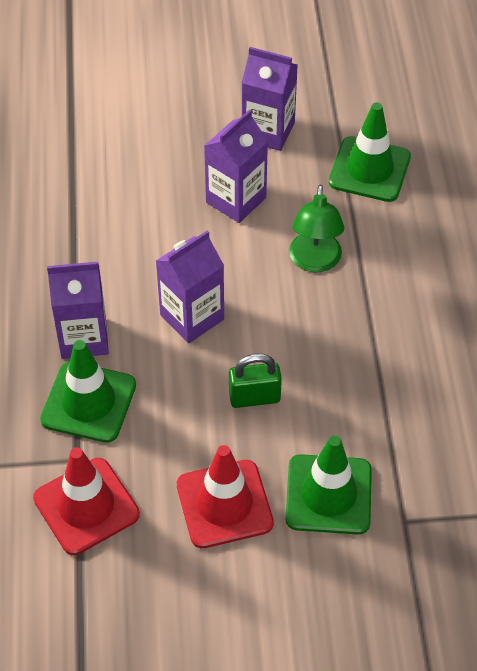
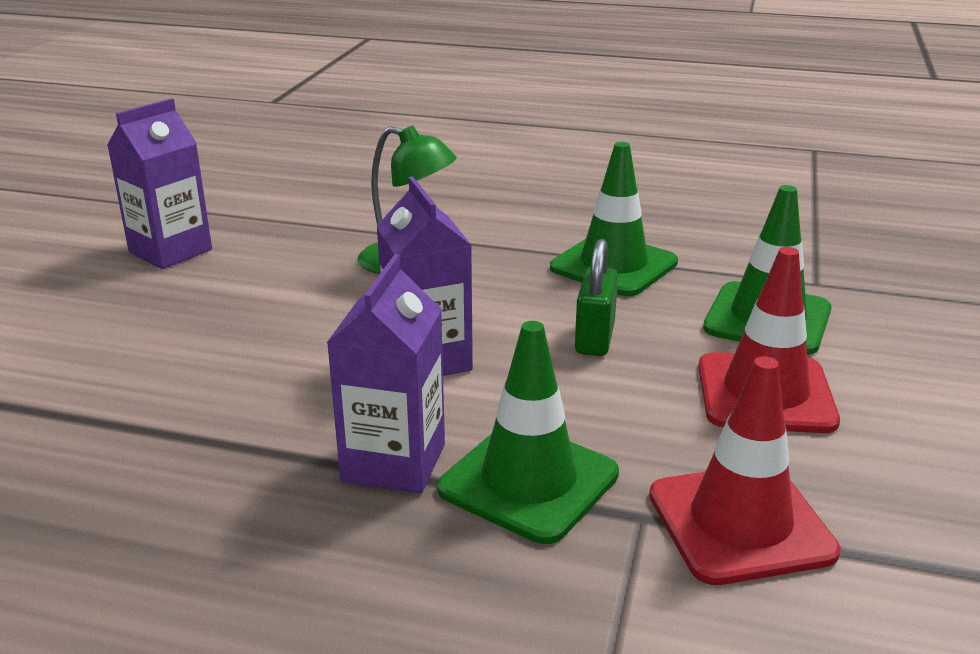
camera: 70 degrees left, 25 degrees down
purple carton [204,109,268,223] -> none
green traffic cone [329,102,411,202] -> green traffic cone moved to [550,142,678,296]

